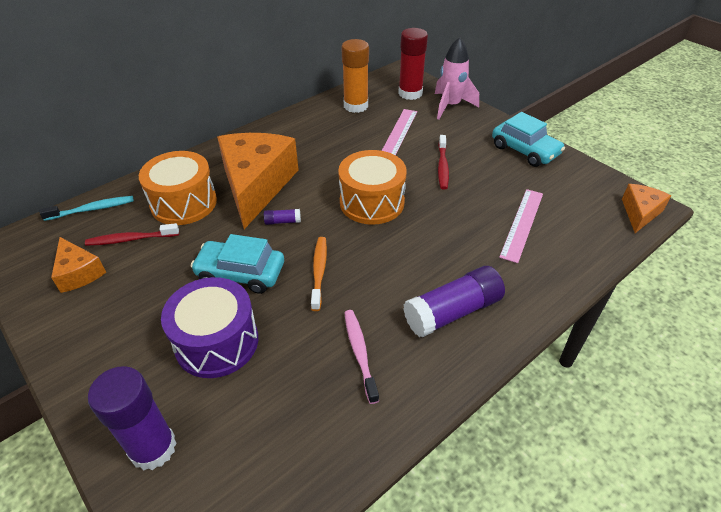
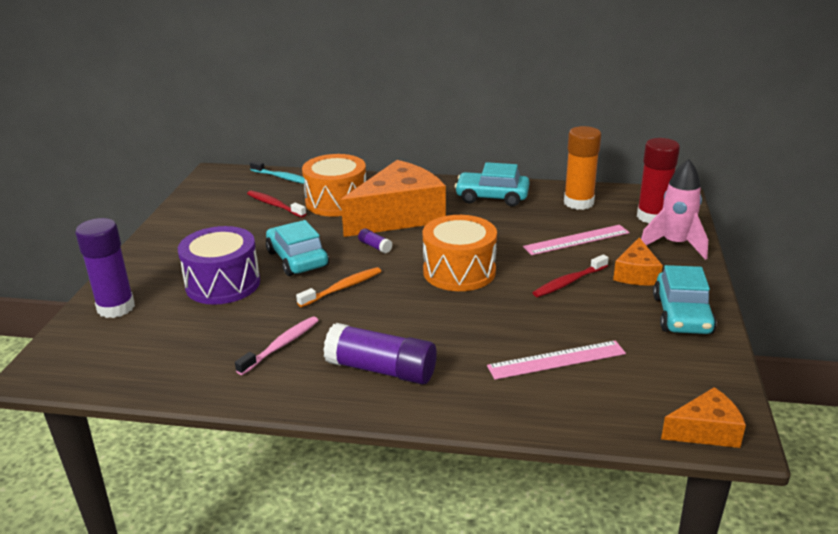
camera: 50 degrees right, 15 degrees down
orange cheese [51,237,106,293] -> orange cheese moved to [613,237,663,285]
none -> turquoise car [455,162,530,206]

